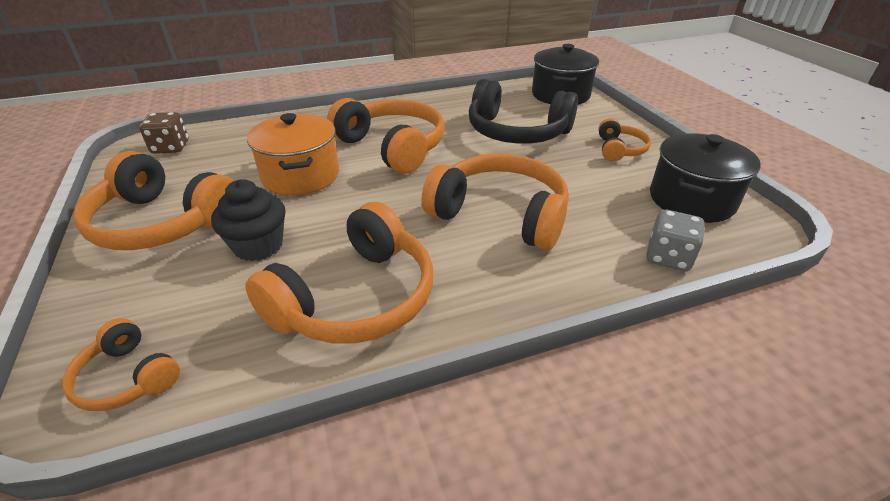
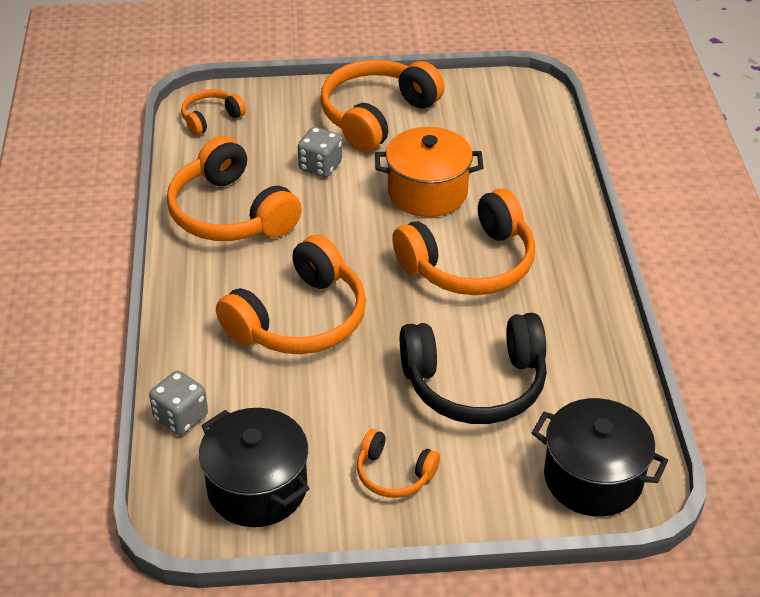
camera: 105 degrees right, 5 degrees up
brown dice [139,112,189,154] -> none
black cupcake [211,179,286,261] -> grey dice [297,127,342,177]
black headphones [469,79,578,143] -> black headphones turned 135 degrees counterclockwise [400,313,547,424]

